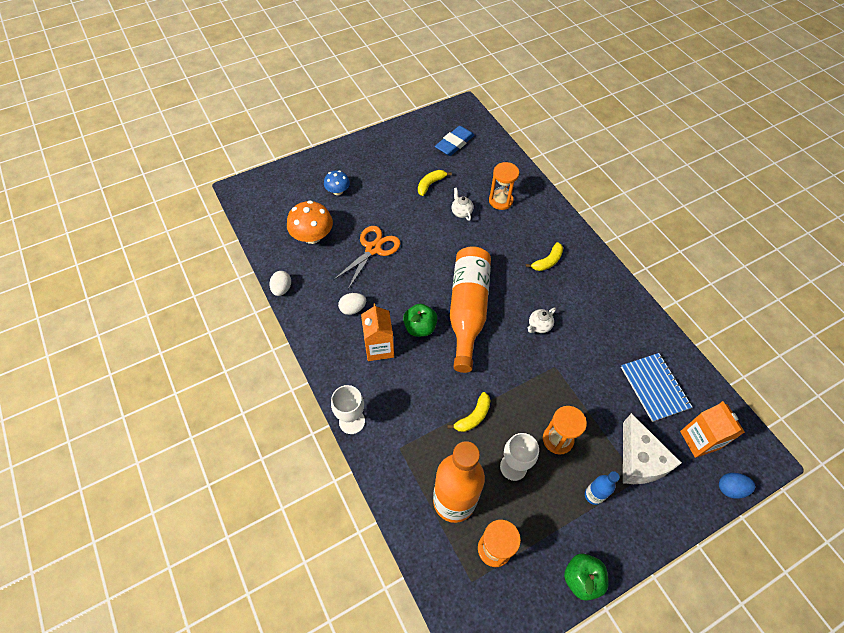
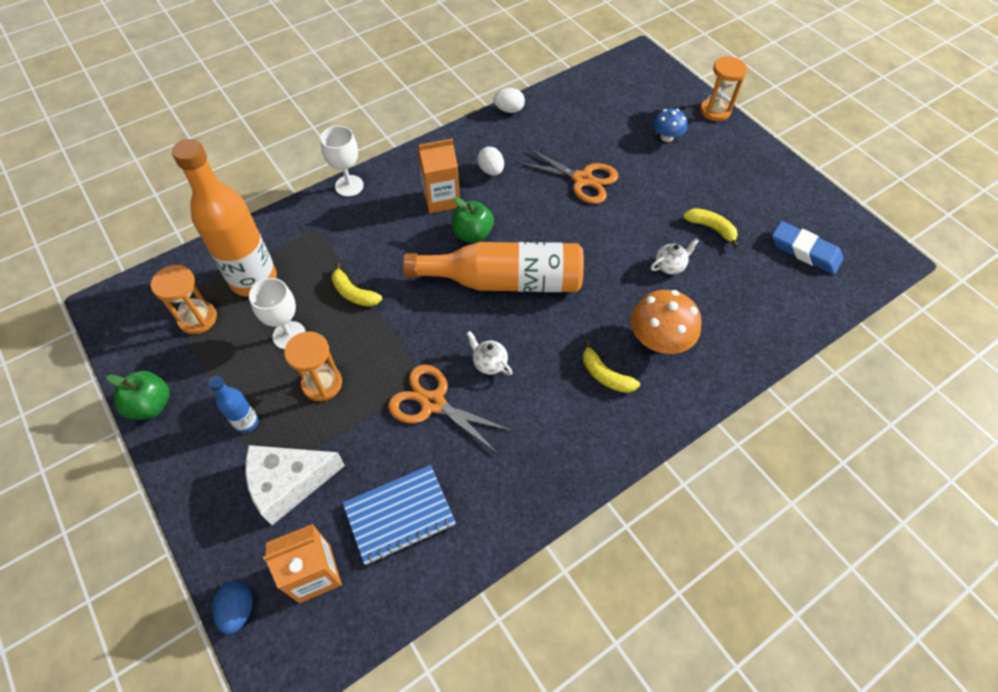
camera: 85 degrees right, 0 degrees up
orange mushroom [287,200,333,244] -> orange mushroom moved to [631,290,702,354]
orange hourglass [489,162,519,210] -> orange hourglass moved to [700,56,747,121]
none -> orange scissors [388,365,513,453]

